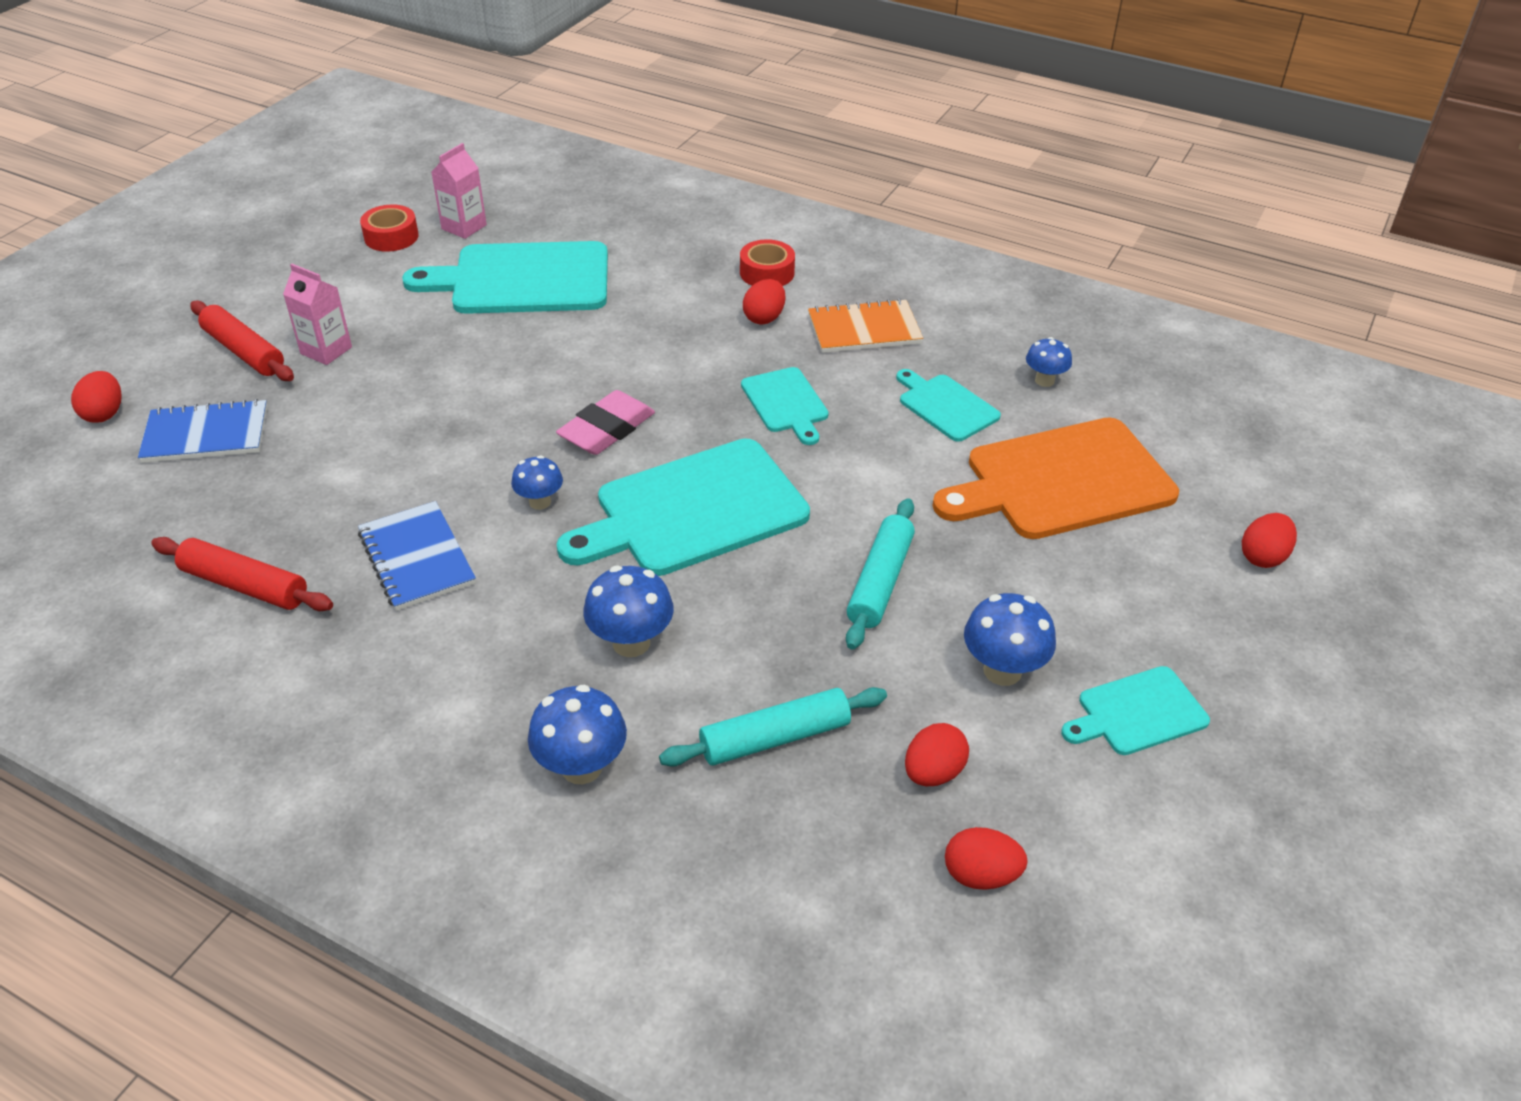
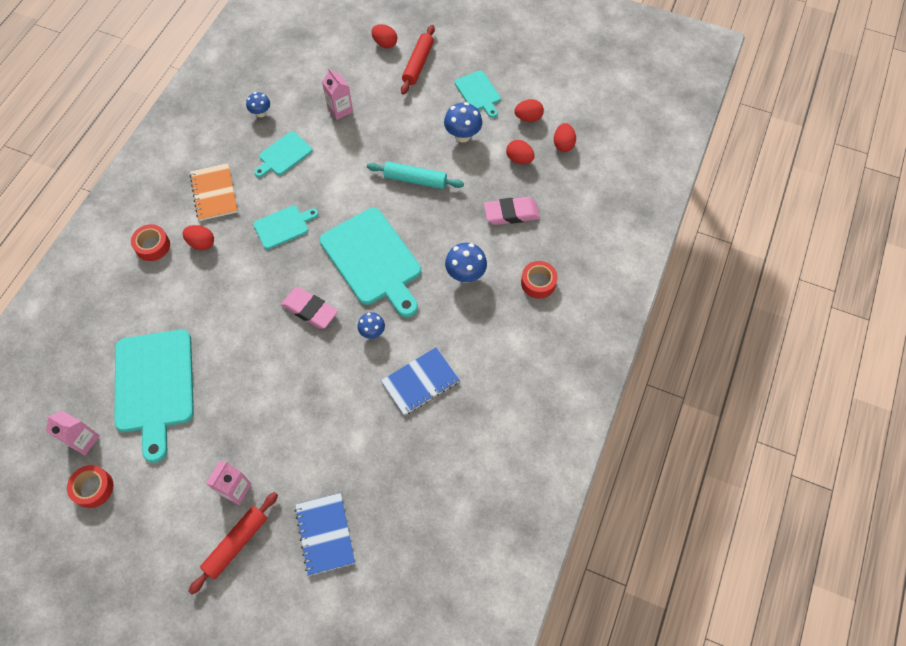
camera: 95 degrees left, 20 degrees up
red egg [71,371,122,423] -> red egg moved to [514,99,544,122]
red rolling pin [151,537,333,611] -> red rolling pin moved to [401,25,435,95]
blue mushroom [528,684,627,784] -> red tape [521,261,558,299]
turquoise rolling pin [659,687,887,767] -> pink eraser [484,197,540,225]
orange cutting board [933,417,1179,539] -> pink carton [322,68,353,120]

